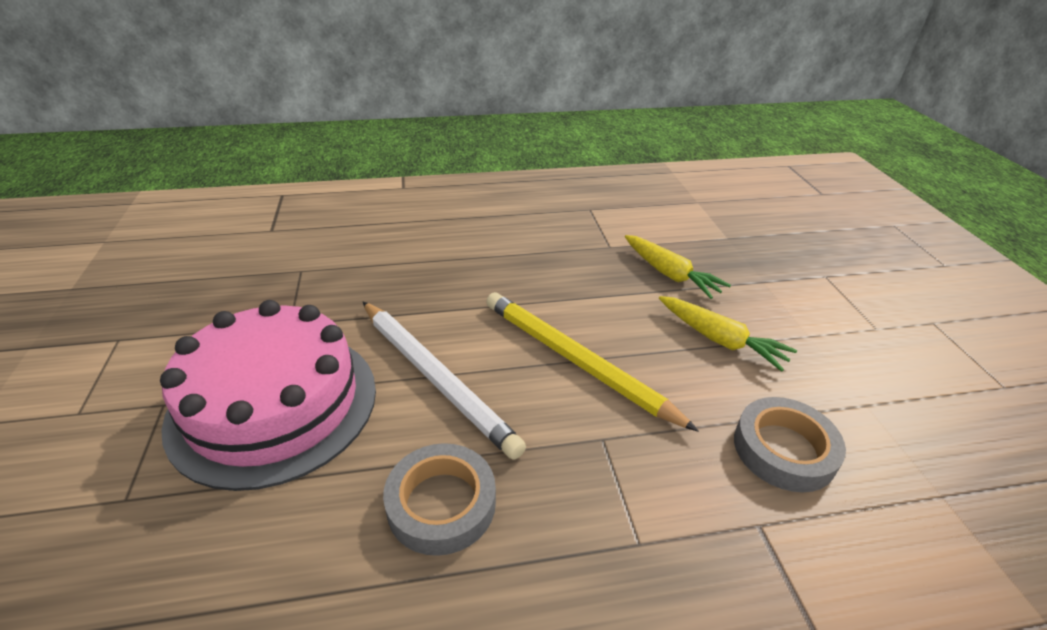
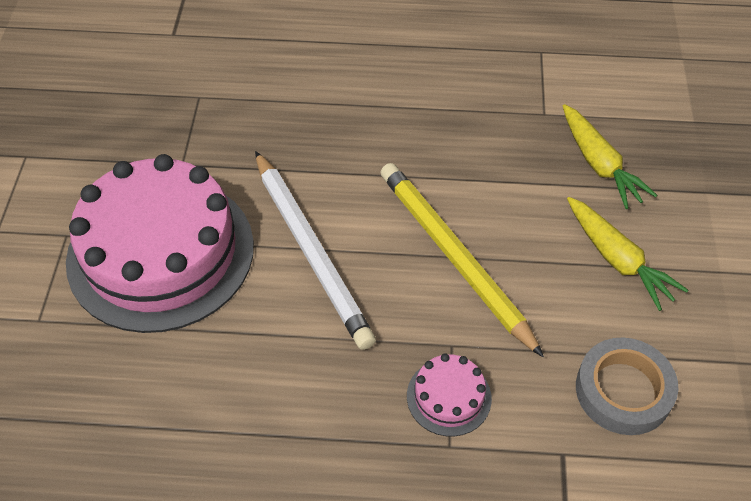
camera: 15 degrees right, 15 degrees up
grey tape [383,443,496,556] -> none
none -> pink cake [407,353,492,437]

